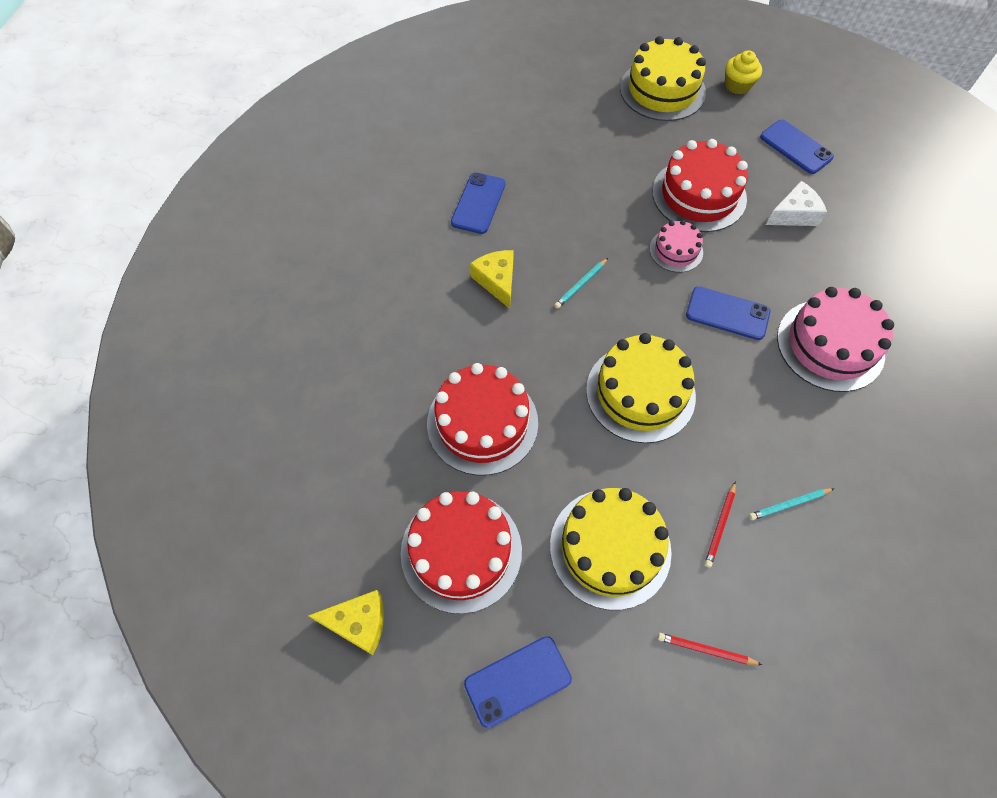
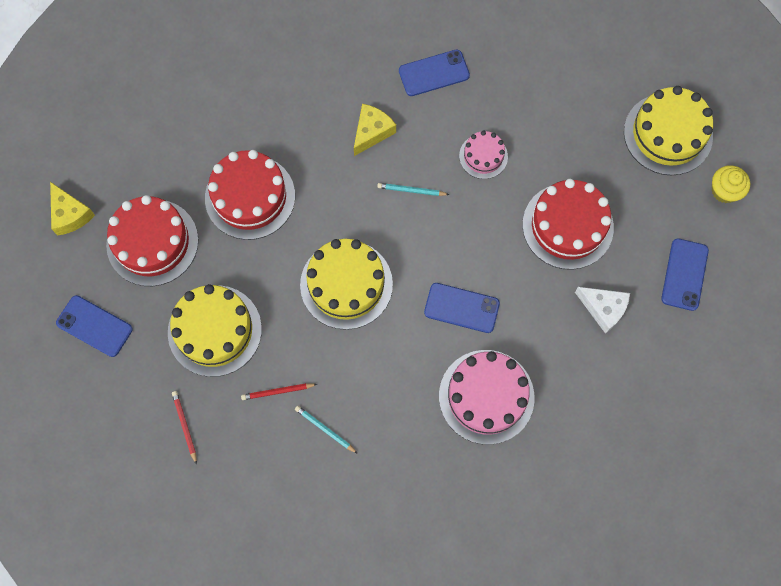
camera: 55 degrees right, 10 degrees up
pink cake [649,220,703,273] -> pink cake moved to [459,130,508,179]
blue phone [686,286,770,340] -> blue phone turned 60 degrees counterclockwise [424,283,500,333]

